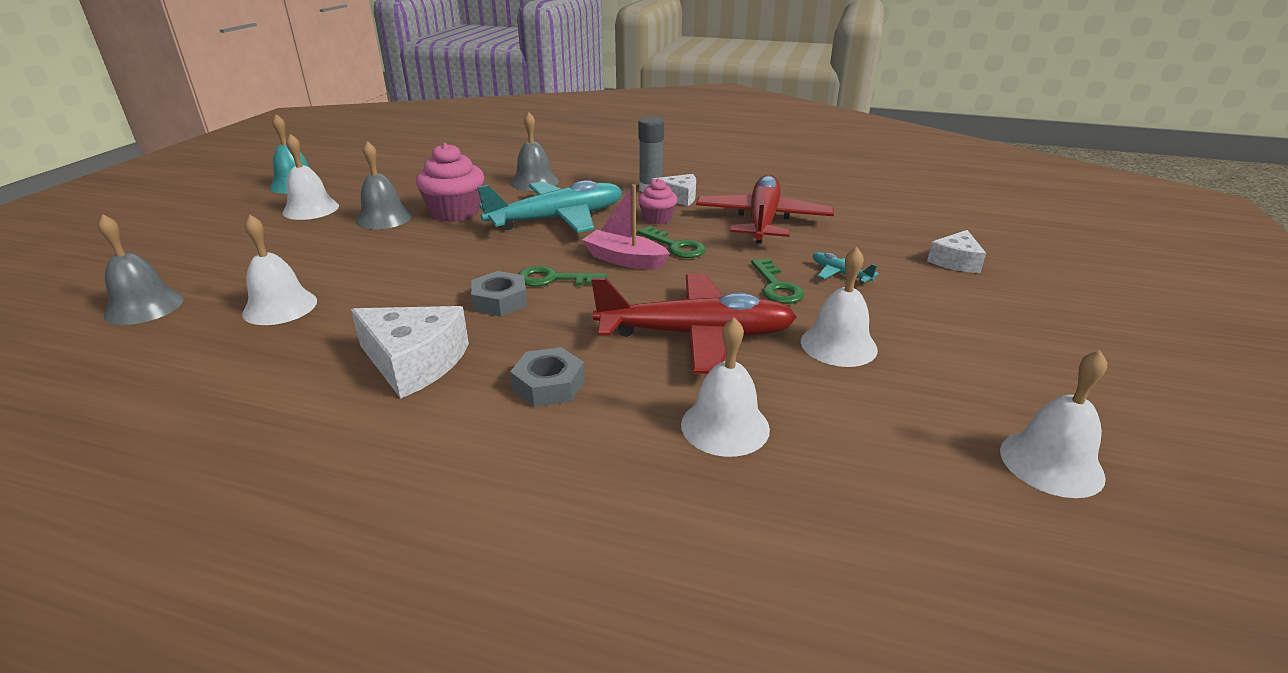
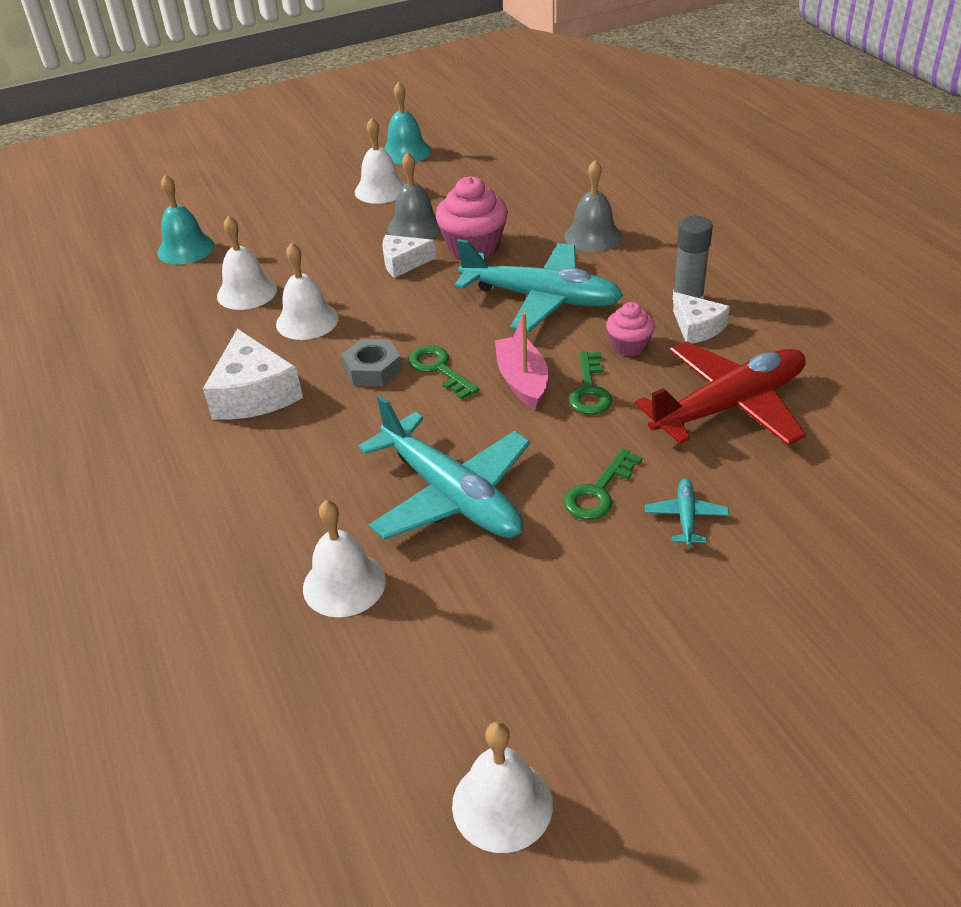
camera: 50 degrees right, 10 degrees up
grey bell [98,214,184,325] -> turquoise bell [157,175,214,265]
grey nut [510,347,585,407] -> none
red plane [591,274,796,374] -> turquoise plane [358,395,530,540]
white bell [801,247,878,367] -> white bell moved to [276,242,339,340]
white cheese [927,230,986,273] -> white cheese moved to [382,235,436,278]

